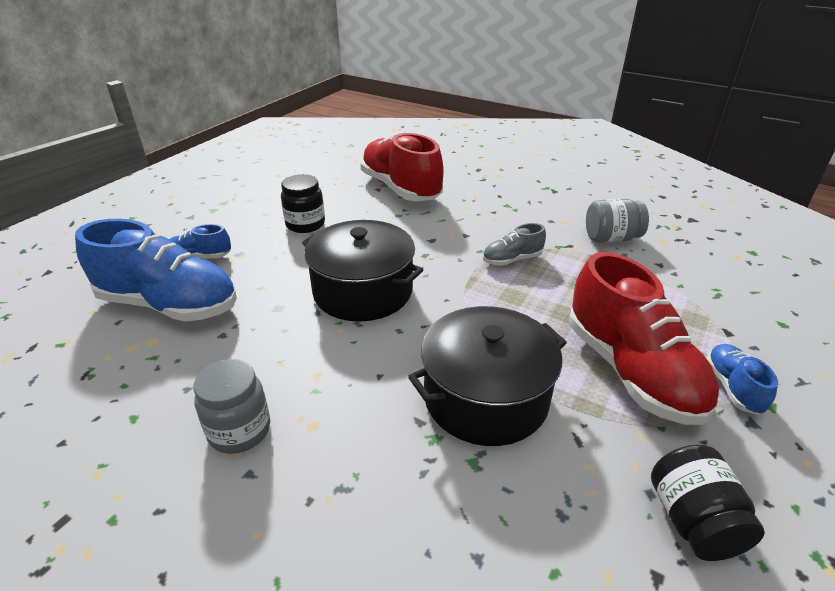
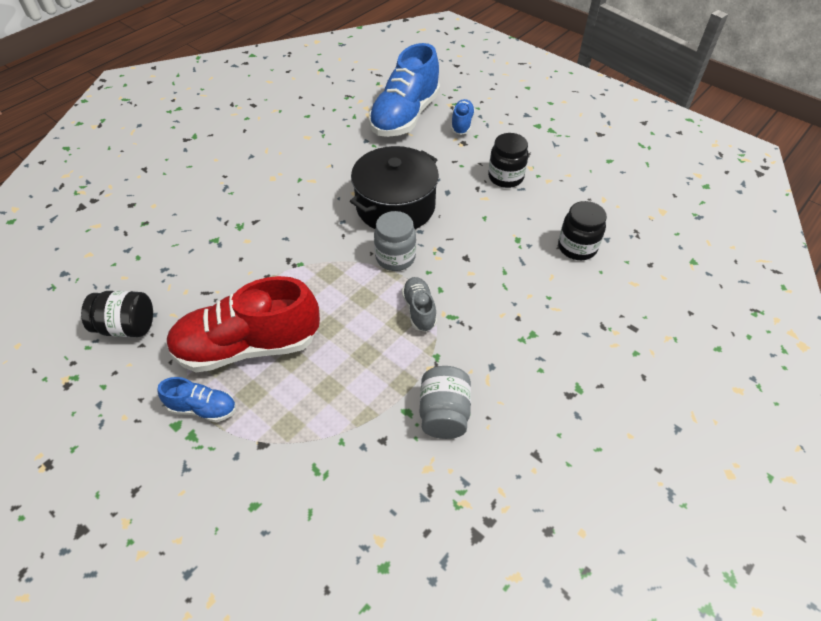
camera: 100 degrees right, 15 degrees up
grey jar [193,359,270,454] -> grey jar moved to [374,211,416,271]
red shoe [360,133,444,201] -> black jar [558,201,607,260]
black pot [408,306,567,446] -> none

